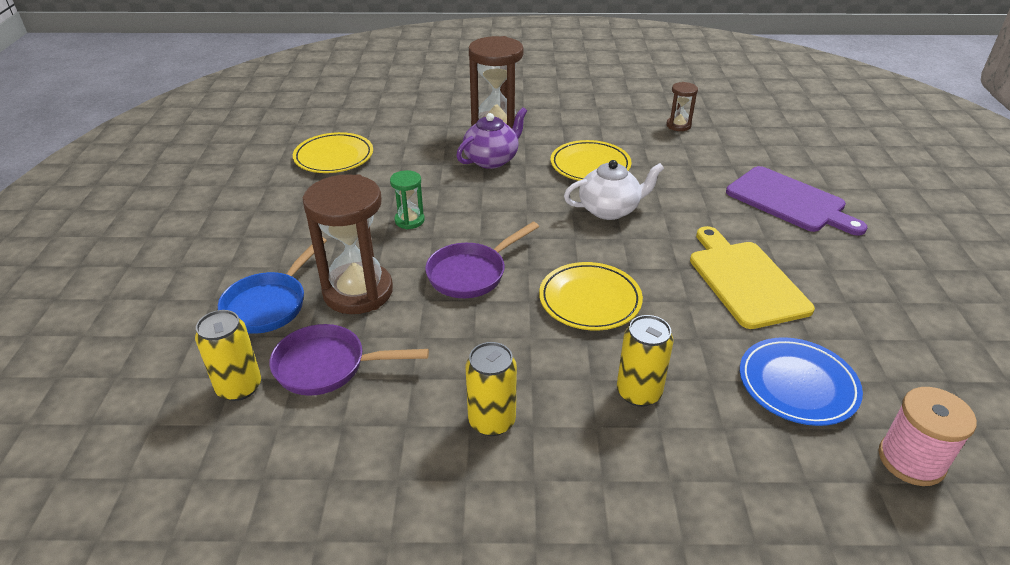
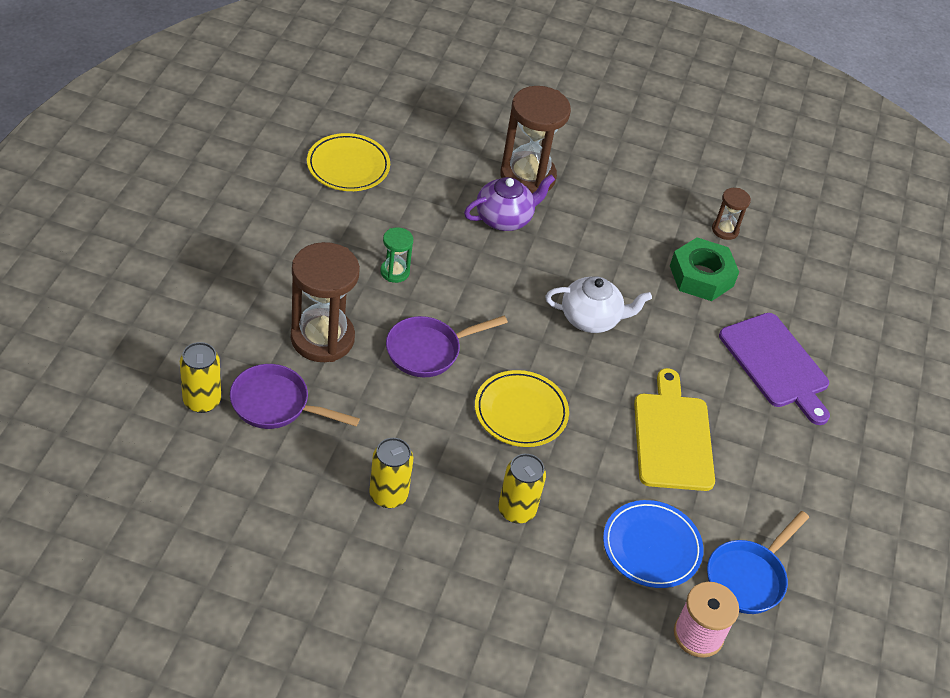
camera: 10 degrees right, 10 degrees up
blue pan [218,237,327,334] -> blue pan moved to [707,511,809,614]
yellow plate [550,140,632,181] -> none
none -> green nut [670,237,739,301]

